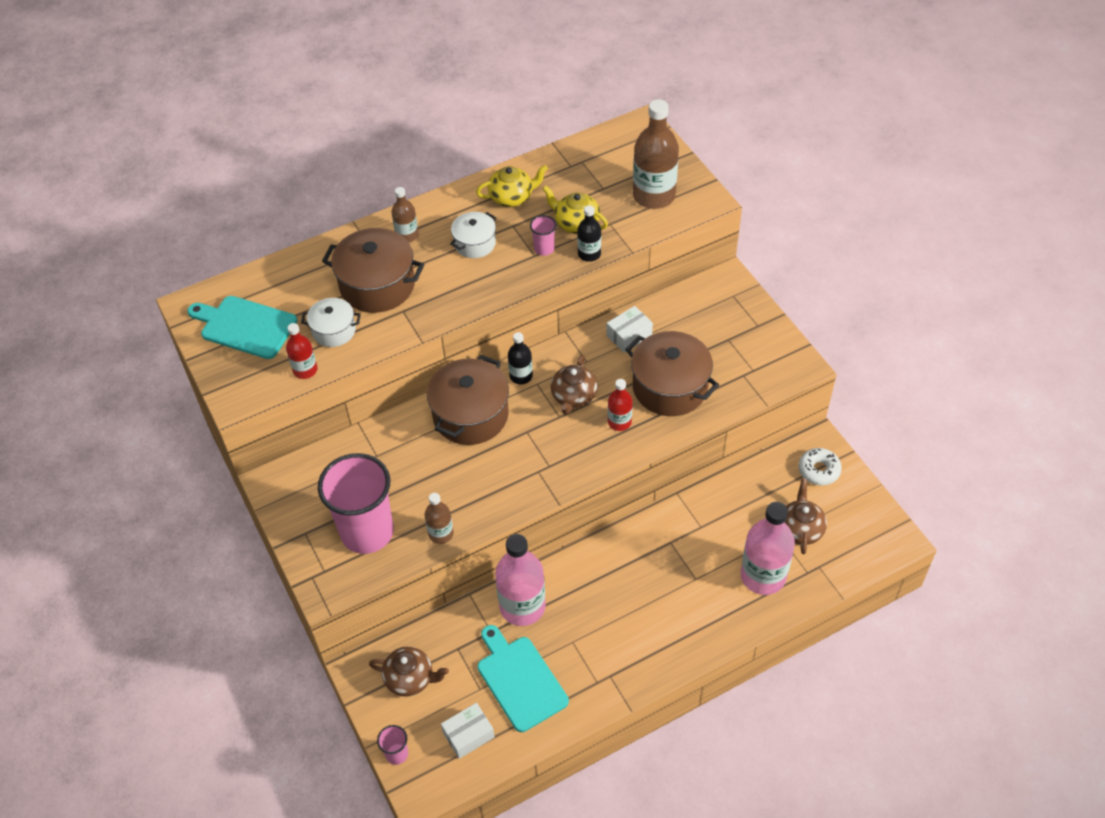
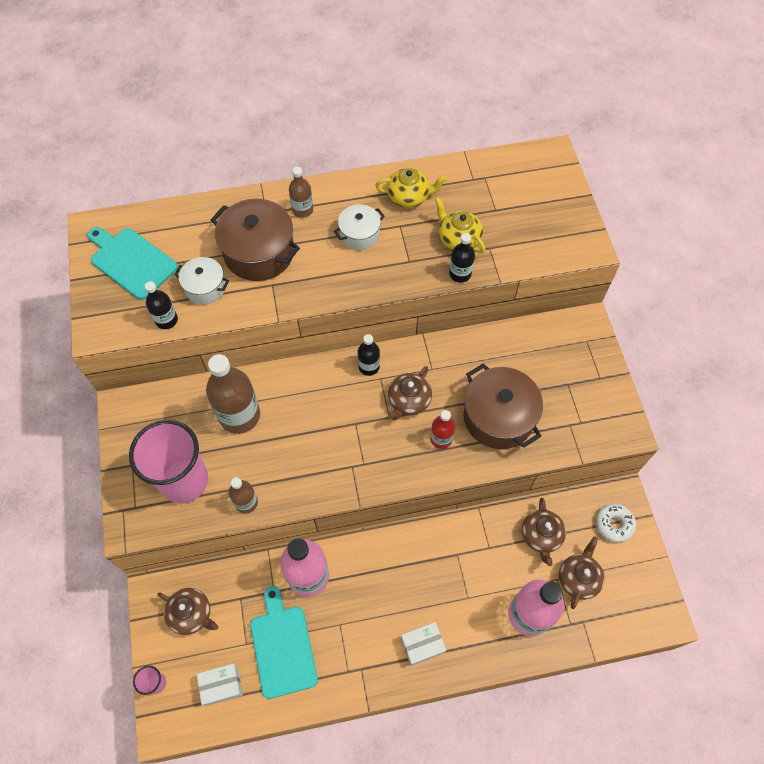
camera: 15 degrees right, 10 degrees up
red bottle [286,323,318,379] -> black bottle [145,281,178,329]
brown pot [427,355,509,445] -> none
pink cup [530,215,557,256] -> none
white box [606,306,653,353] -> white box moved to [401,622,446,666]
brown bottle [633,99,679,209] -> brown bottle moved to [206,354,260,434]
none -> brown teapot [522,498,566,566]

